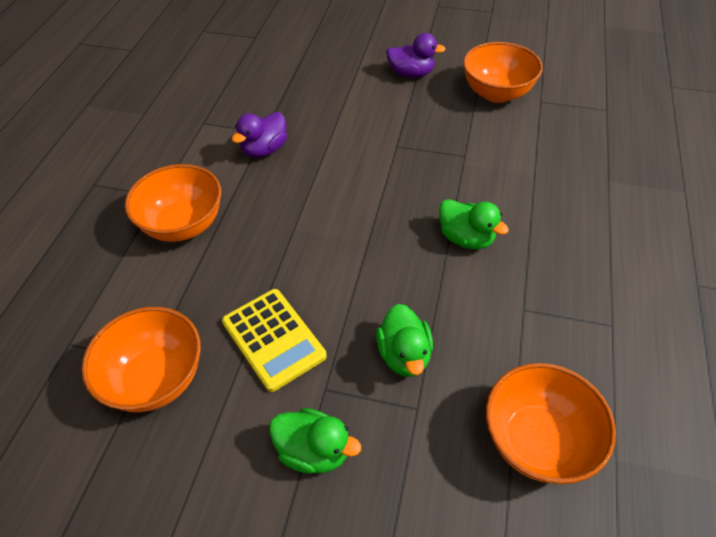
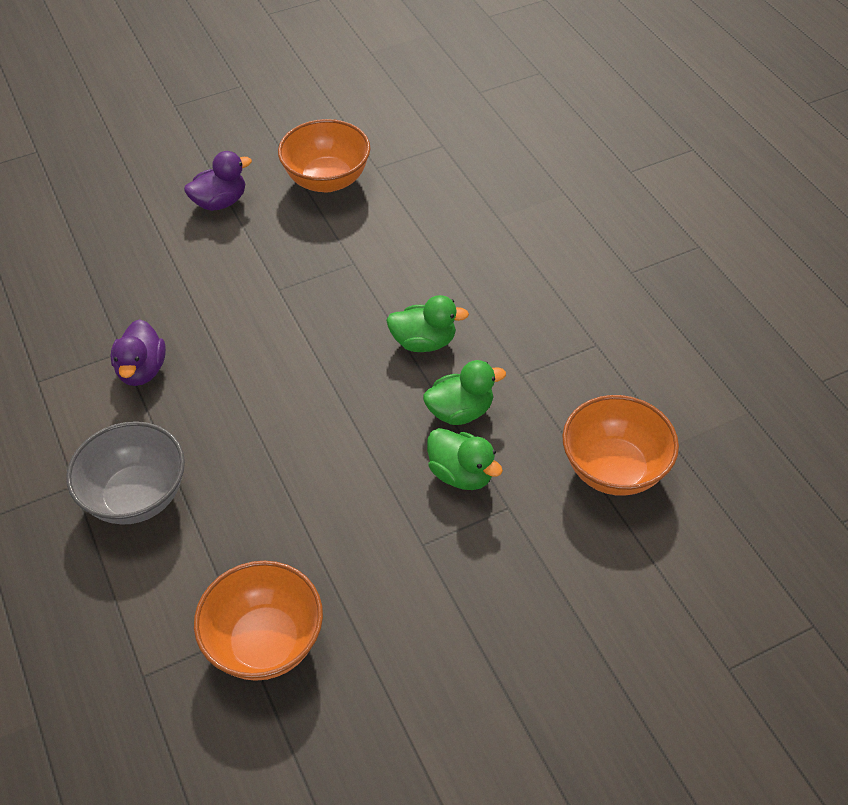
camera: 40 degrees left, 0 degrees up
orange bowl [125,164,221,242] -> grey bowl [66,421,185,525]
yellow calculator [222,289,327,392] -> none
green duck [269,408,361,474] -> green duck moved to [423,360,506,425]

